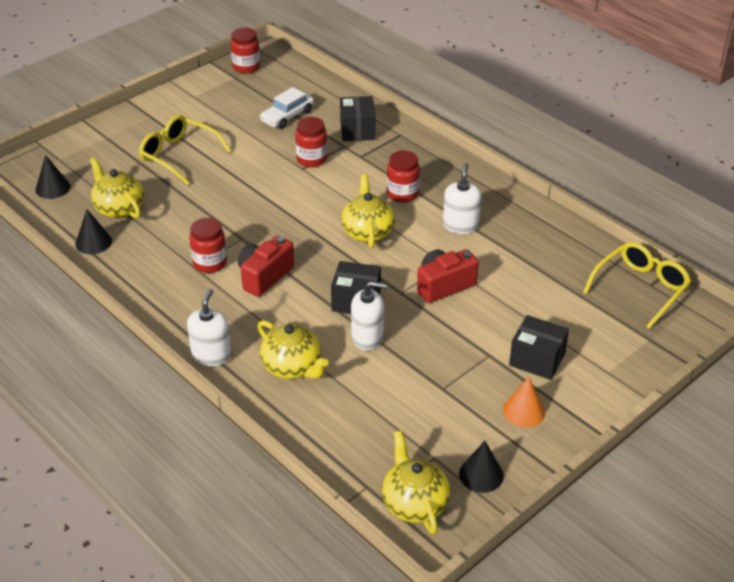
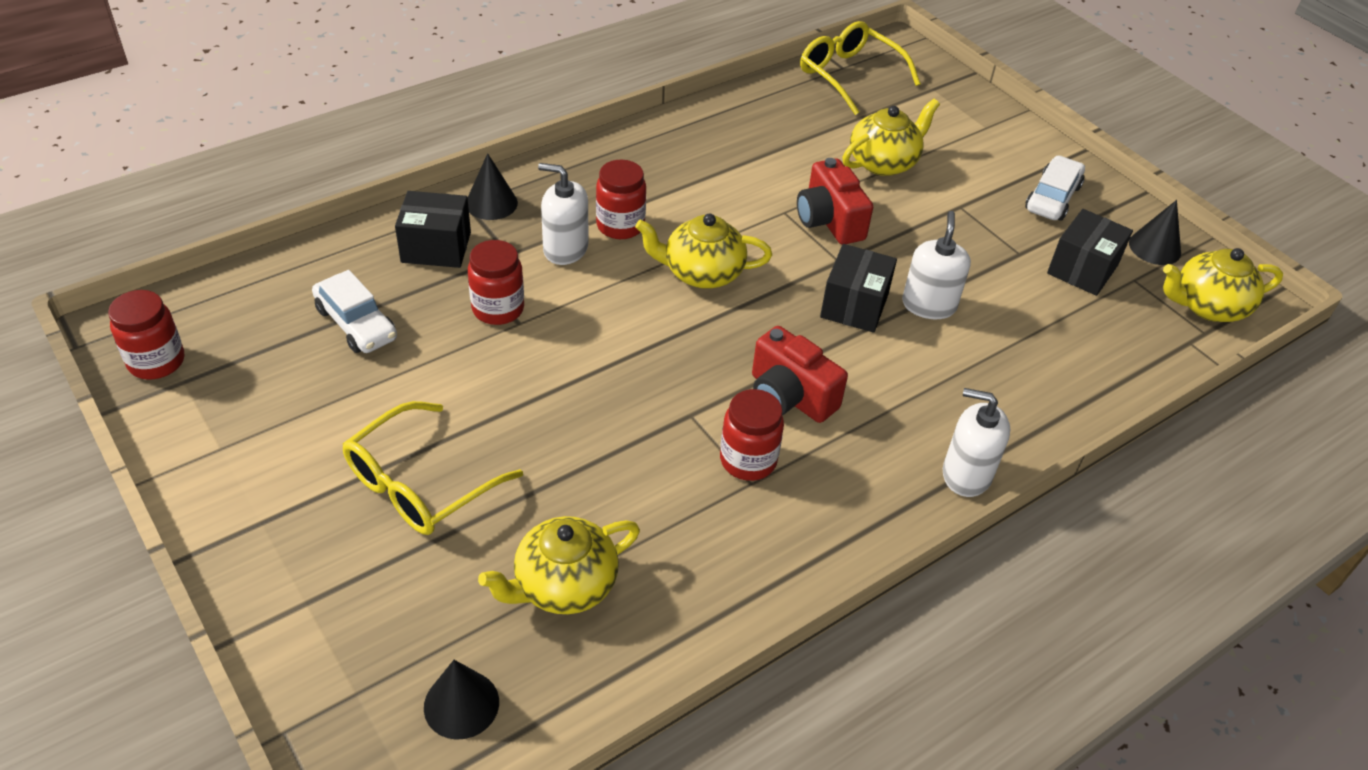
camera: 85 degrees left, 5 degrees up
black cone [75,209,112,254] -> black cone moved to [468,153,518,220]
yellow teapot [258,320,328,379] -> yellow teapot moved to [842,99,940,176]
white soap dispenser [443,163,481,234] -> white soap dispenser moved to [538,163,588,265]
orange cone [503,377,545,427] -> white car [1025,155,1085,221]
black box [509,315,569,380] -> black box moved to [1047,209,1133,296]

